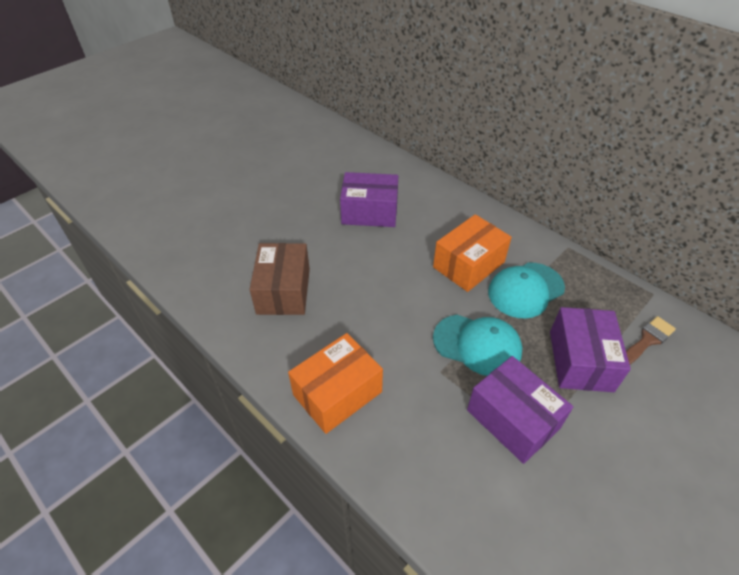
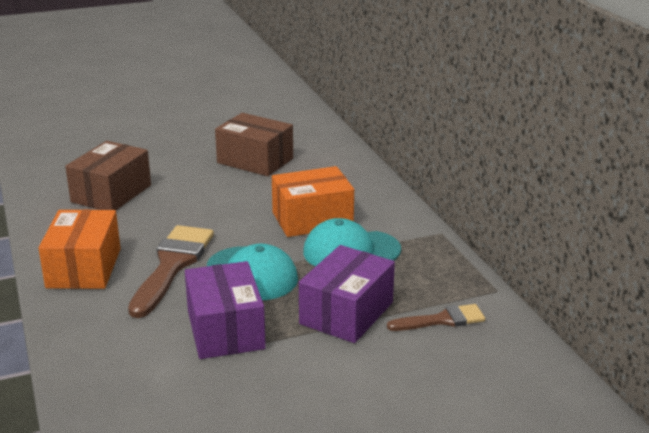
camera: 25 degrees right, 20 degrees down
orange box [288,333,383,434] -> orange box turned 75 degrees counterclockwise [38,209,121,289]
purple box [340,172,398,227] -> brown box [215,113,293,176]
none -> brown brush [128,225,214,318]

